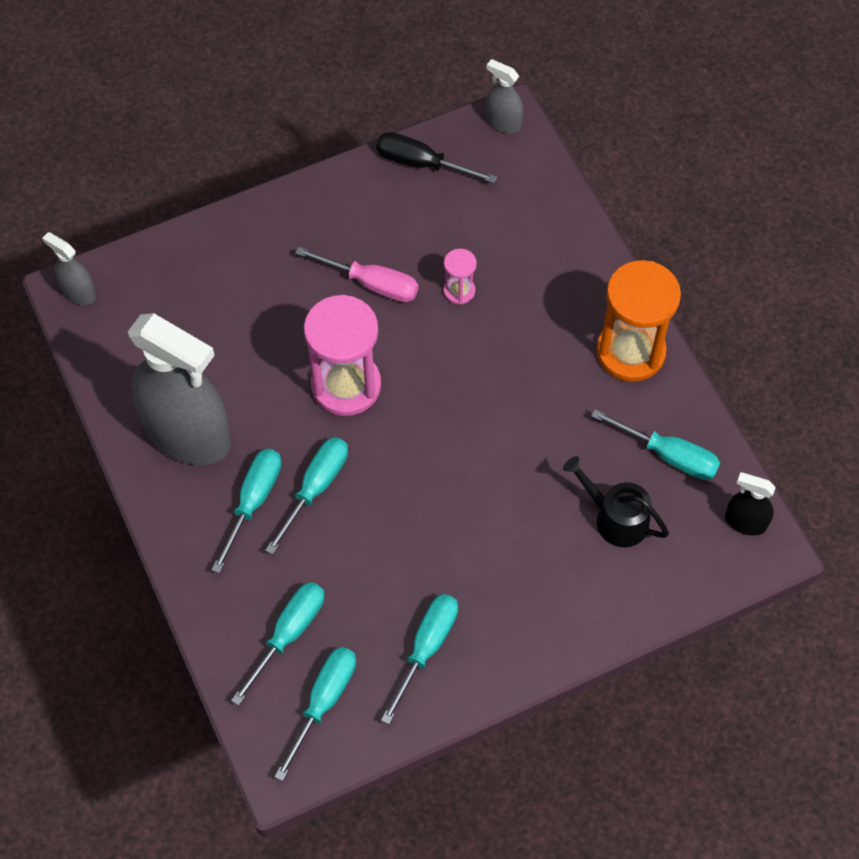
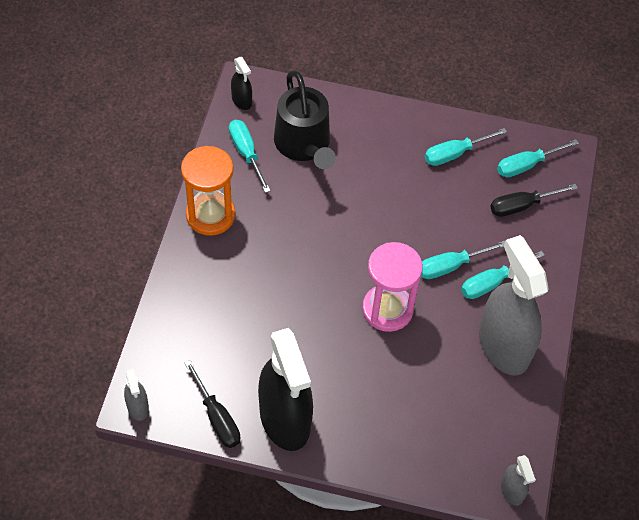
camera: 145 degrees left, 5 degrees down
turquoise screwdriver [231,582,324,706] -> black screwdriver [490,184,578,217]
pink screwdriver [295,247,419,302] -> none
pink hourglass [443,249,477,305] -> none
black watering can [563,456,669,547] -> black watering can [274,70,336,169], size x1.65
none -> black spray bottle [258,328,313,451]

